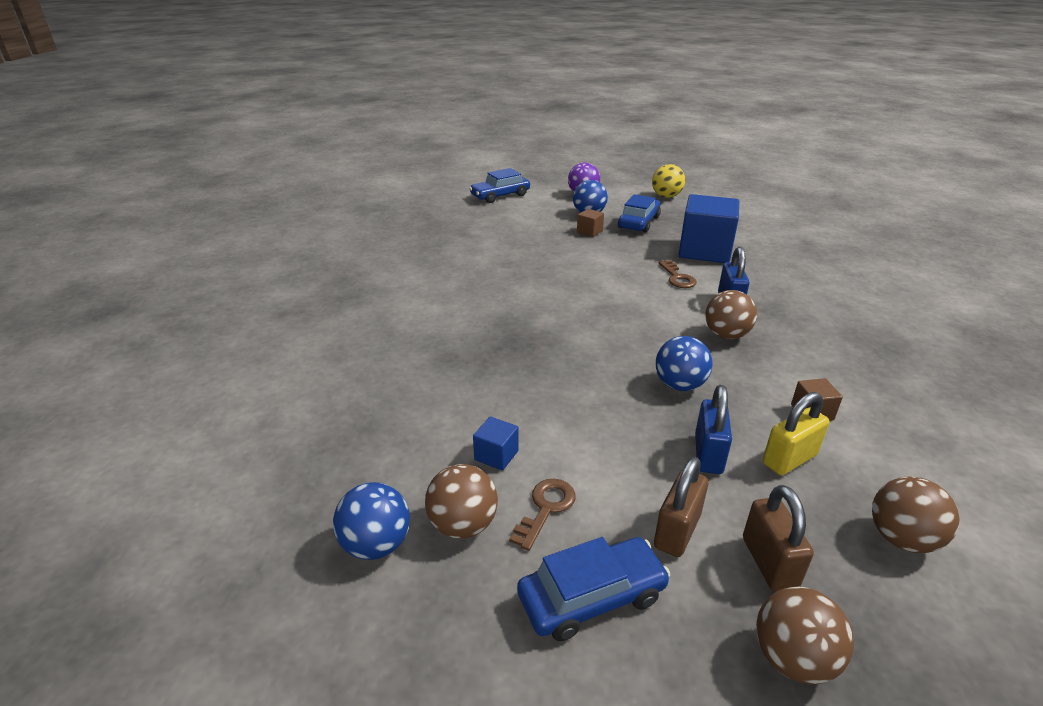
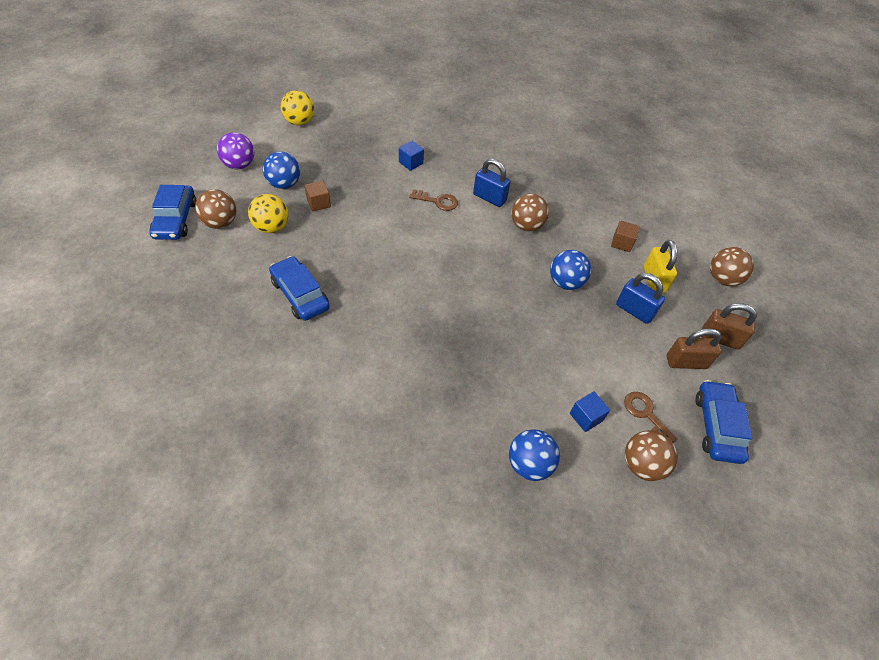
camera: 65 degrees left, 20 degrees up
blue ball [333,482,410,560] -> blue ball moved to [509,429,560,481]
blue car [618,194,661,233] -> blue car moved to [269,256,330,321]
brown padlock [654,457,708,557] -> brown padlock turned 60 degrees counterclockwise [667,328,722,369]
blue cube [678,194,739,263] -> blue cube [399,141,424,171], size x0.42
brown ball [756,587,854,684] -> brown ball moved to [195,189,236,229]
none -> yellow ball [248,194,288,233]

